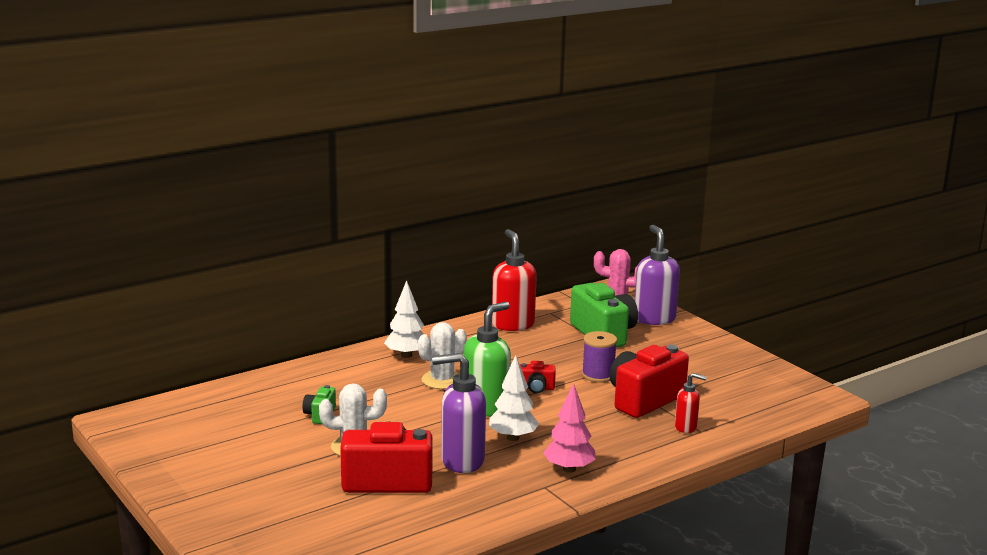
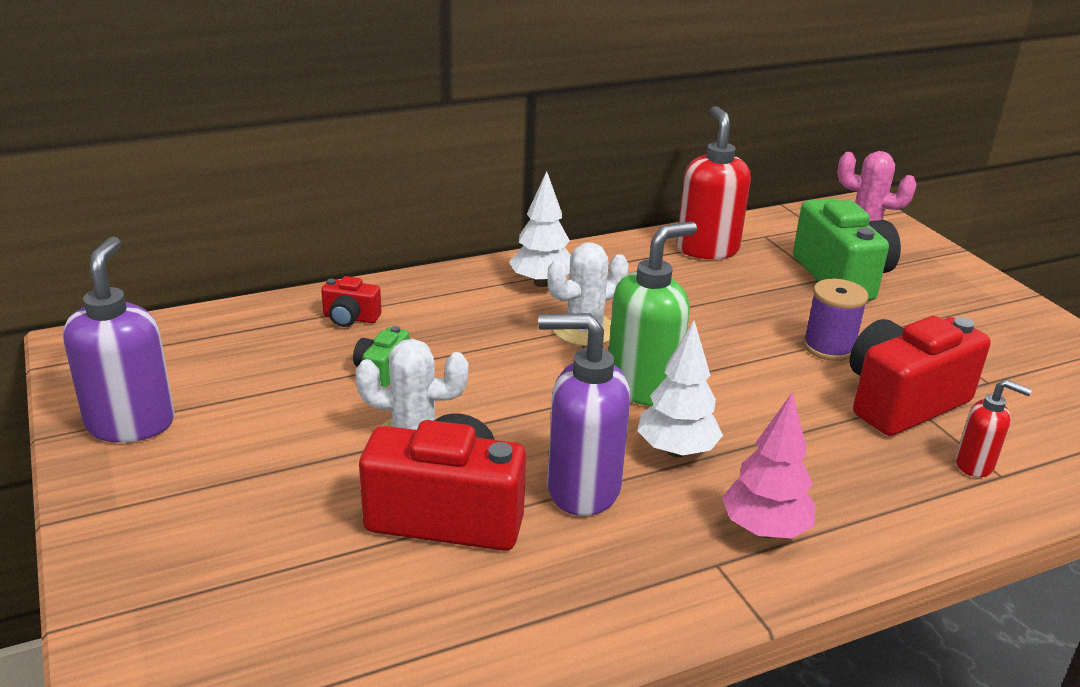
camera: 10 degrees right, 10 degrees up
red camera [520,361,556,394] -> red camera moved to [321,276,381,327]
purple soap dispenser [635,225,680,325] -> purple soap dispenser moved to [63,236,175,443]

